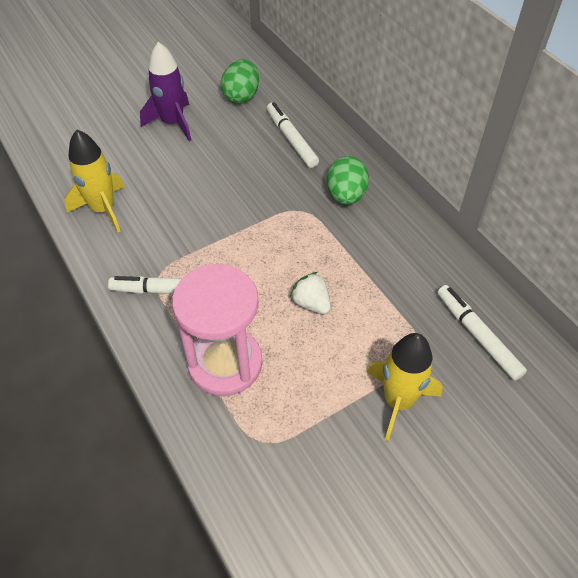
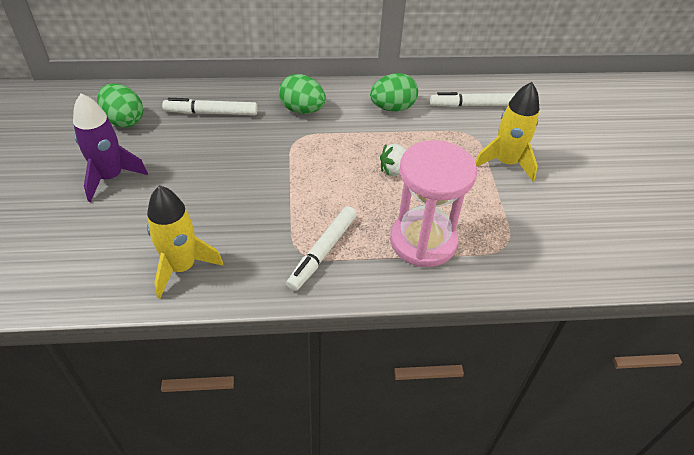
camera: 65 degrees left, 5 degrees down
none -> green egg [370,73,418,112]

